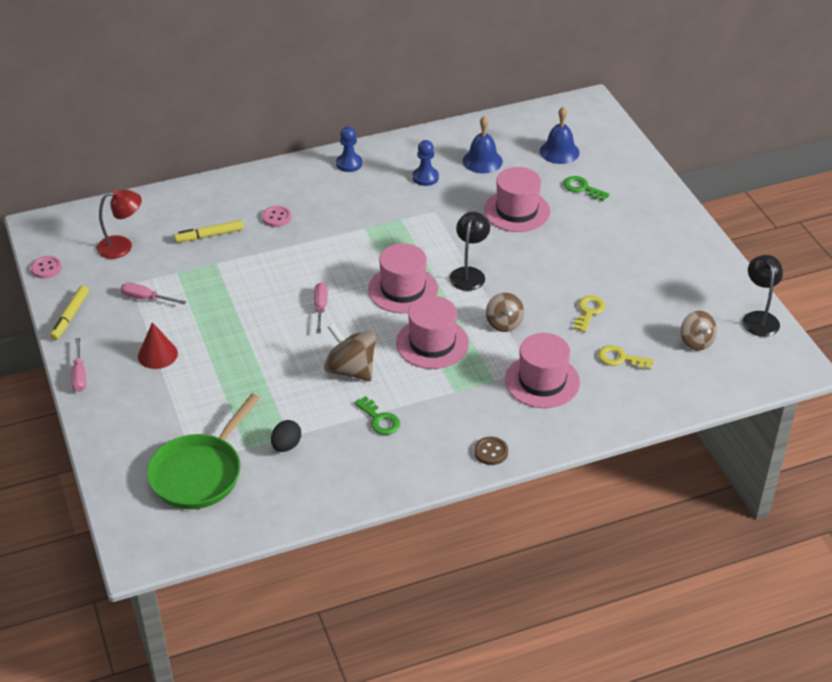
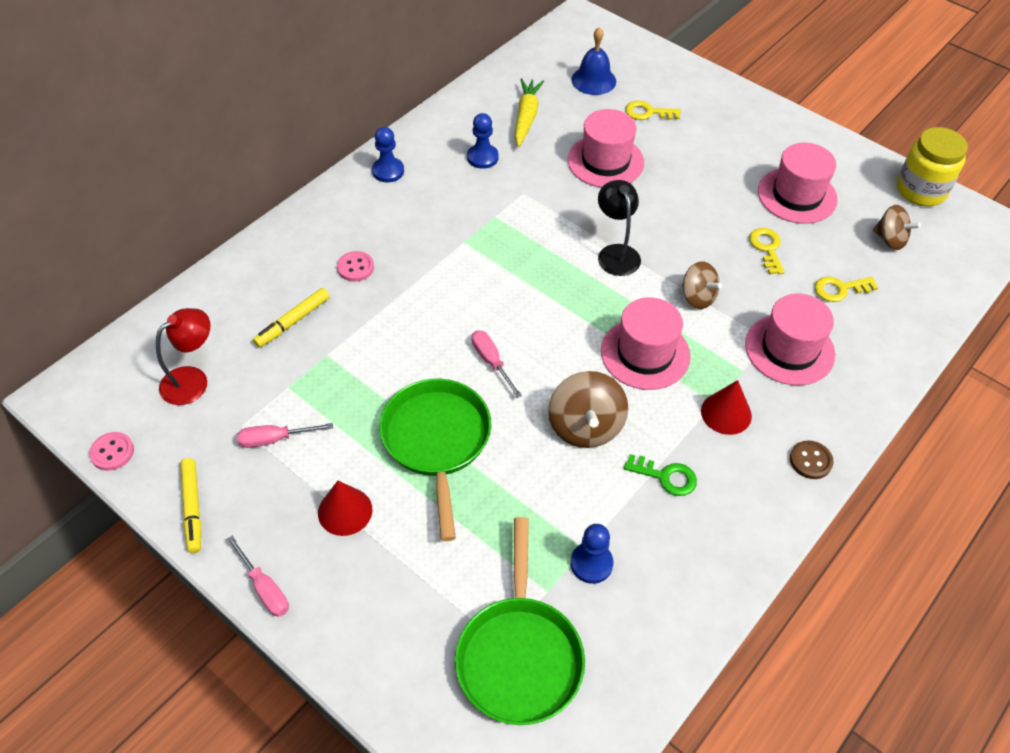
camera: 30 degrees left, 10 degrees up
black egg [271,420,301,452] -> blue pawn [570,524,613,584]
brown spinning top [324,323,376,381] -> brown spinning top turned 105 degrees counterclockwise [548,371,628,448]
pink hat [368,244,438,313] -> pink hat moved to [758,143,838,224]
blue bell [463,116,503,174] -> yellow carrot [515,78,544,147]
green key [563,176,610,201] -> yellow key [625,101,681,120]
black lamp [743,255,783,337] -> yellow jar [897,127,968,206]
none -> green pan [379,379,492,541]
none -> red cone [701,380,752,435]

